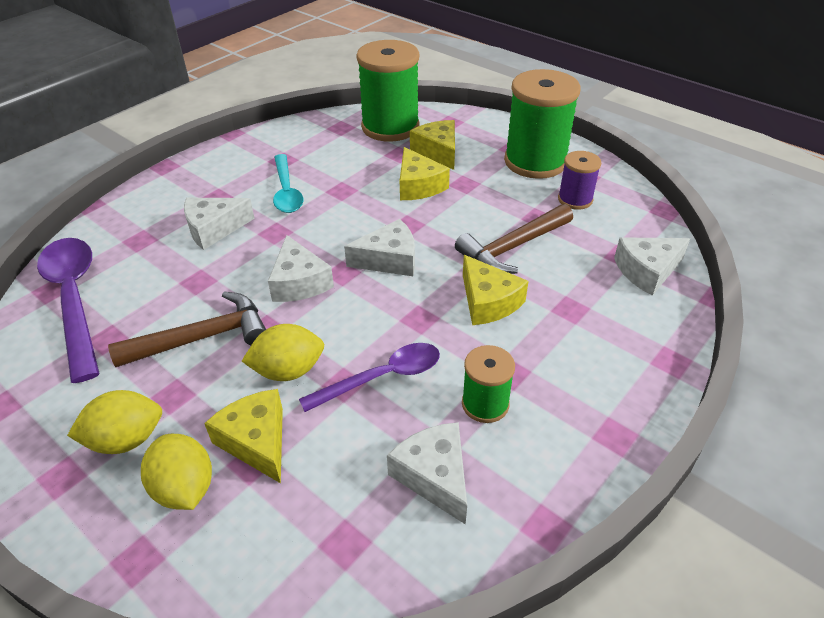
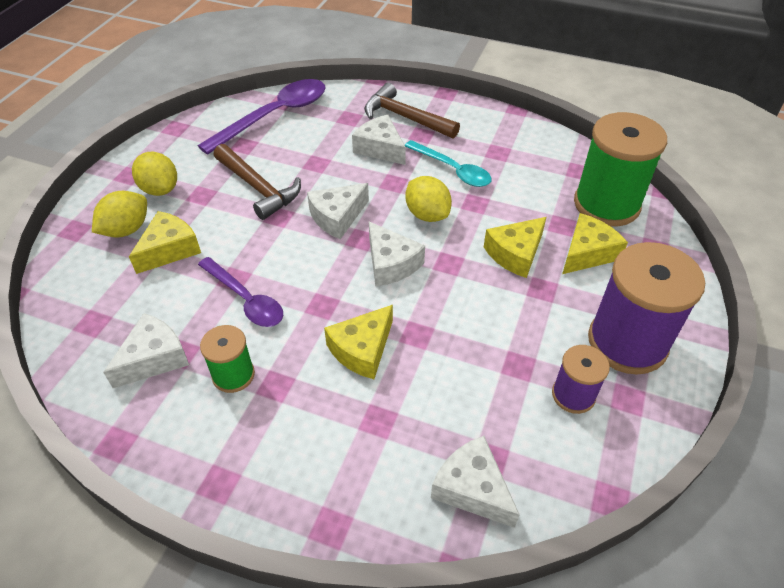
camera: 70 degrees right, 5 degrees up
yellow lemon [242,324,324,381] -> yellow lemon moved to [405,176,452,222]
turquoise spoon [273,154,303,213] -> turquoise spoon turned 105 degrees counterclockwise [405,140,492,187]
brown hammer [455,204,573,274] -> brown hammer moved to [364,83,460,139]
green spool [504,69,581,179] -> purple spool [588,242,705,375]

